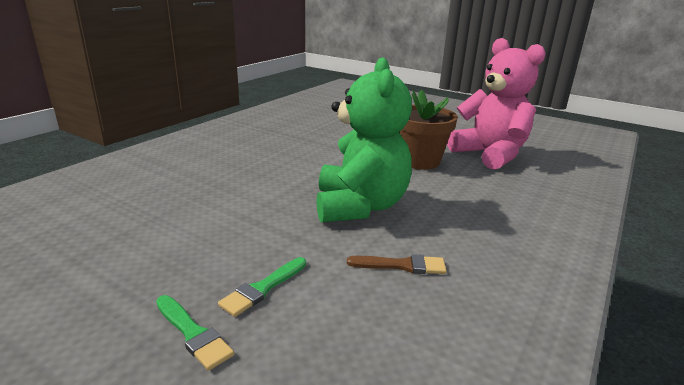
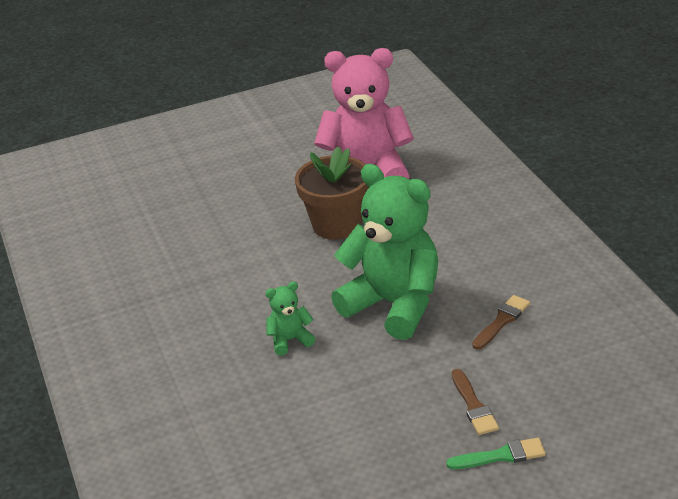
camera: 50 degrees left, 10 degrees up
green brush [218,257,306,317] -> brown brush [452,369,499,435]
none -> green teddy bear [265,281,316,356]

